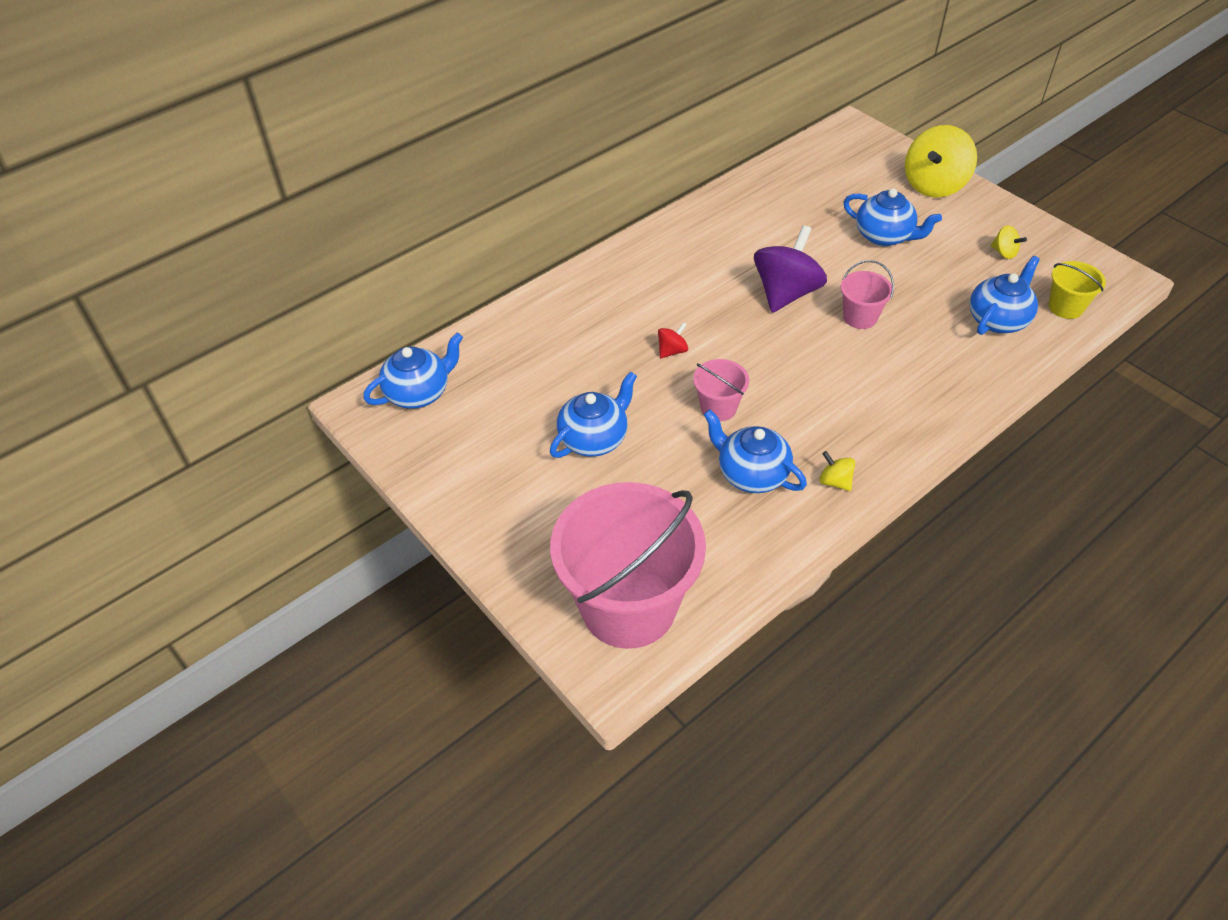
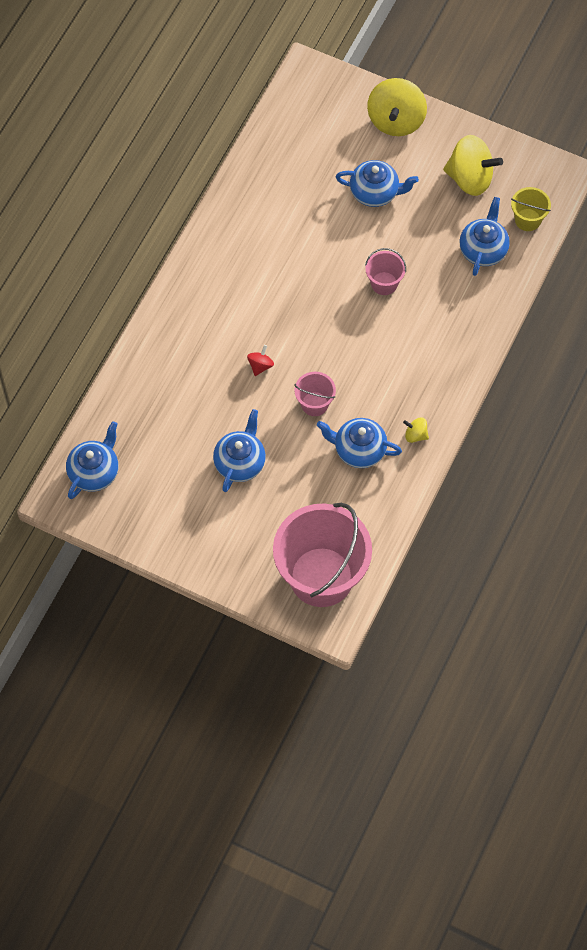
camera: 25 degrees left, 15 degrees up
purple spinning top [754,225,827,313] -> none
yellow spinning top [991,225,1027,259] -> yellow spinning top [443,135,503,196], size x2.22

